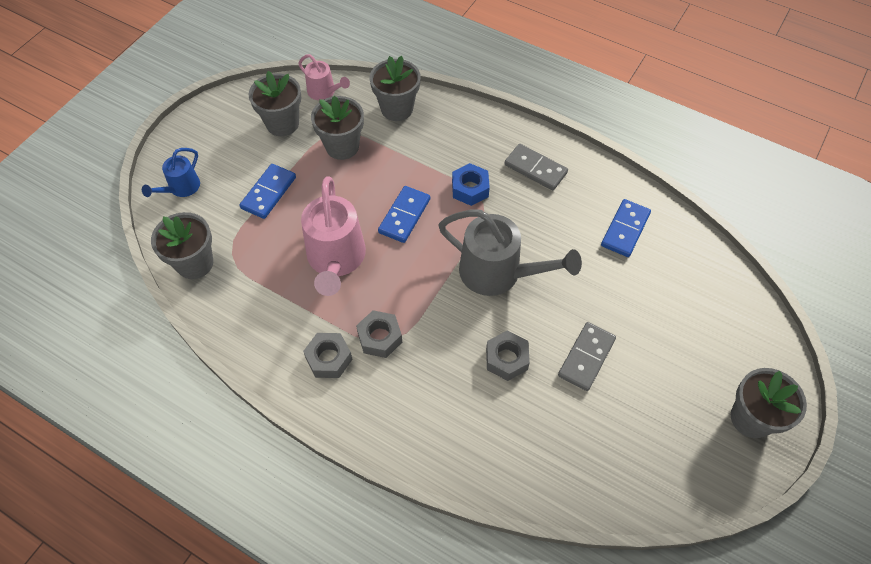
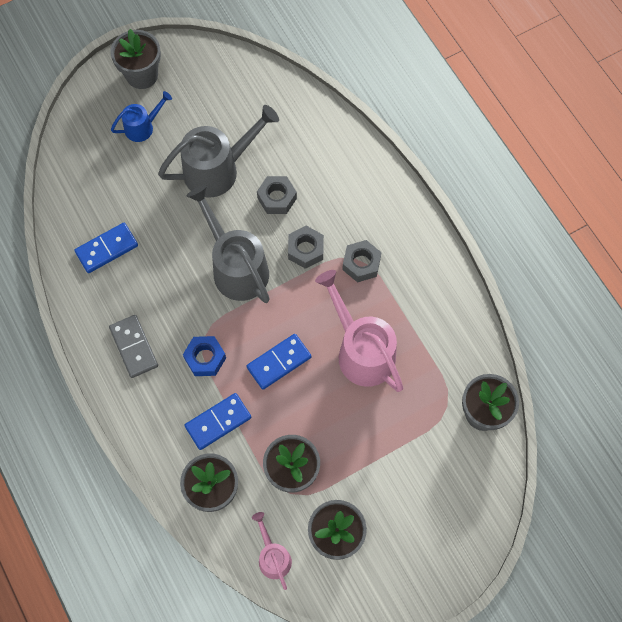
camera: 150 degrees left, 10 degrees up
blue watering can [142,148,200,197] -> blue watering can moved to [111,91,172,142]
blue domino [240,164,296,219] -> blue domino moved to [184,393,251,450]
pink watering can [301,176,366,296] -> pink watering can turned 60 degrees counterclockwise [315,270,403,392]
grey nut [303,333,353,378] -> grey nut moved to [288,226,324,269]
grey domino [558,322,616,391] -> grey watering can [158,105,279,198]

